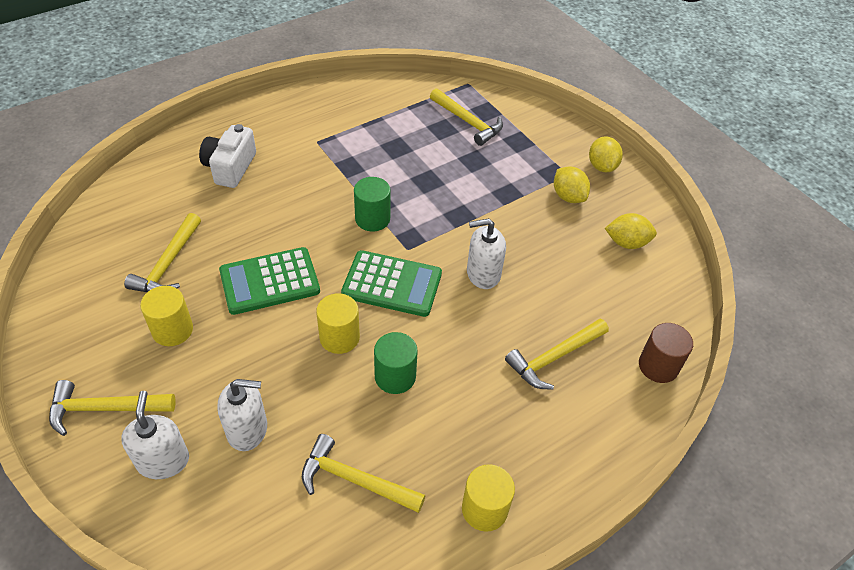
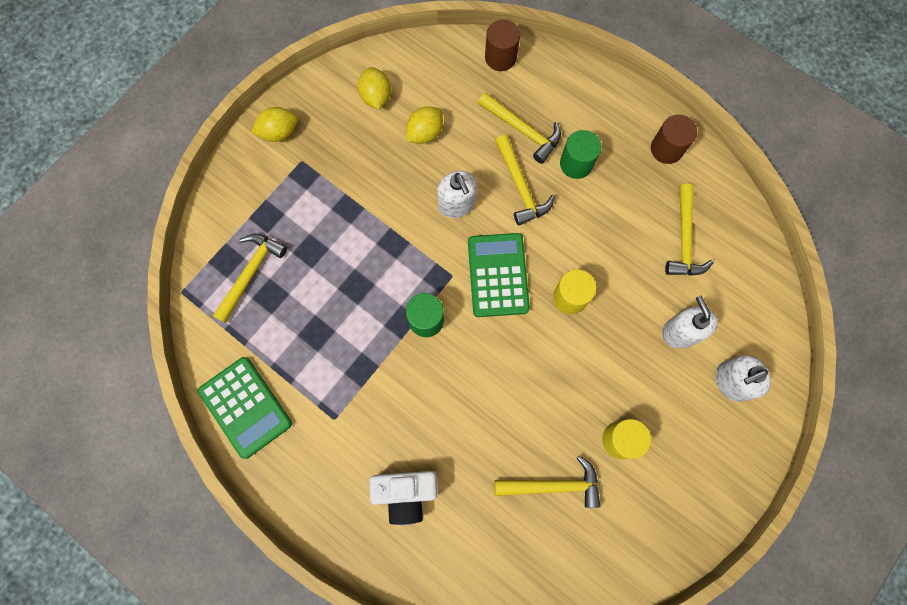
camera: 105 degrees left, 25 degrees up
yellow hammer [49,380,175,436] -> yellow hammer moved to [495,135,555,226]
green calculator [219,247,320,315] -> green calculator moved to [198,357,292,459]
green cylinder [374,332,418,394] -> green cylinder moved to [560,130,601,179]
yellow cylinder [462,464,515,532] -> brown cylinder [651,115,697,164]
yellow lemon [554,166,590,203] -> yellow lemon moved to [406,106,443,144]

